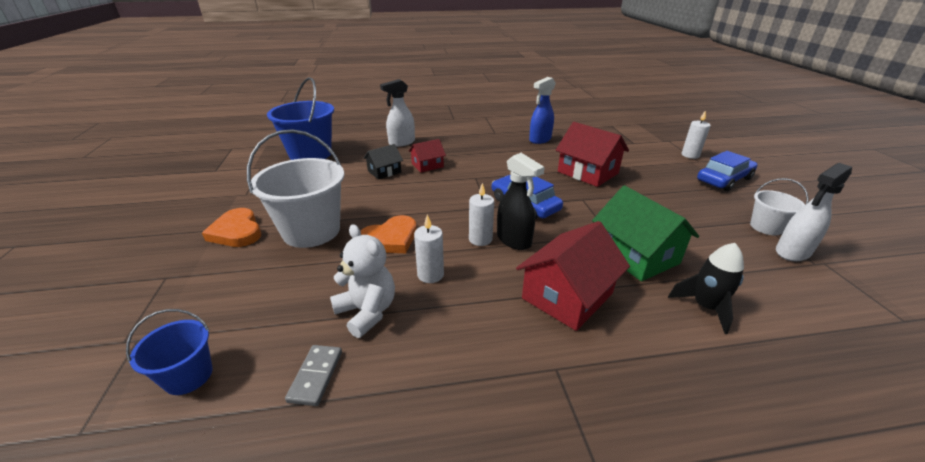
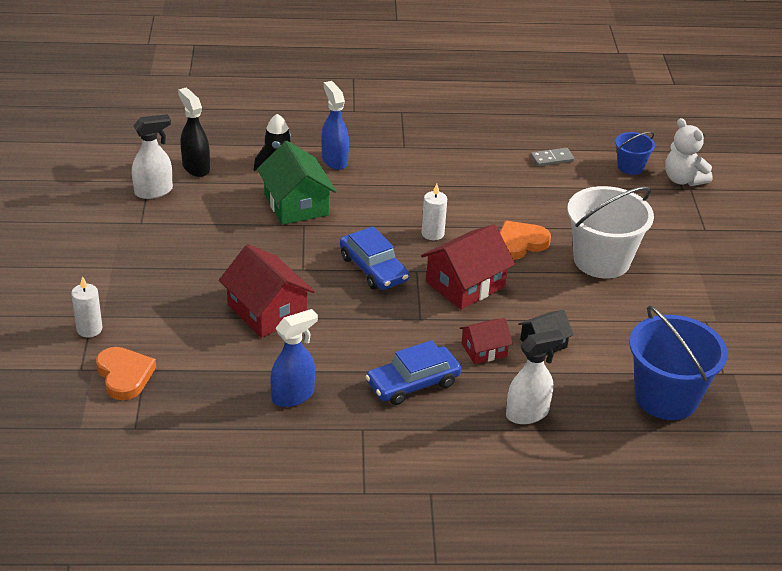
camera: 175 degrees left, 5 degrees up
orange heart [202,208,261,247] -> orange heart moved to [96,347,156,400]
grey domino [285,345,342,406] -> grey domino turned 60 degrees clockwise [531,148,574,166]
white teddy bear [330,224,395,338] -> white teddy bear moved to [665,118,713,186]
white candle [414,214,444,283] -> none
black spray bottle [497,153,545,250] -> black spray bottle moved to [178,88,210,177]
red house [516,221,630,331] -> red house moved to [421,224,515,309]
blue car [697,151,758,191] -> blue car moved to [365,340,461,405]
white bucket [750,178,809,235] -> none
none -> blue spray bottle [321,81,349,170]

